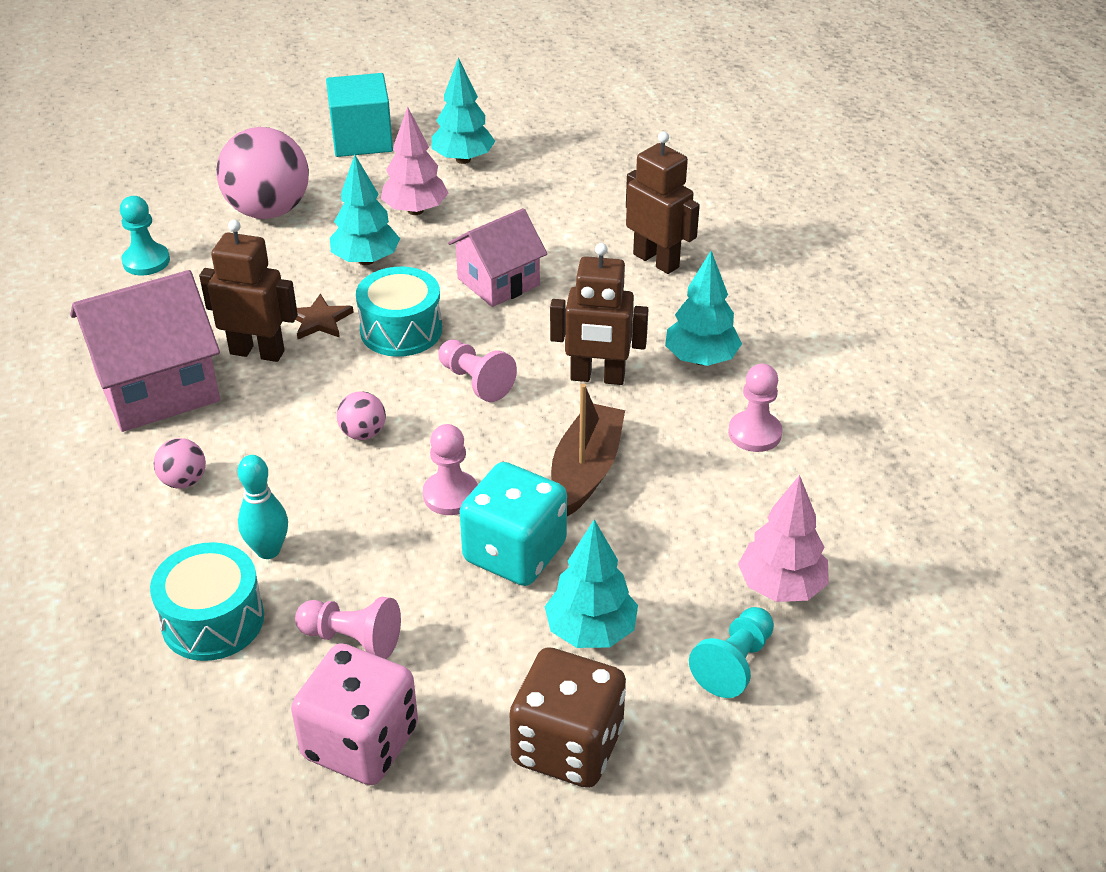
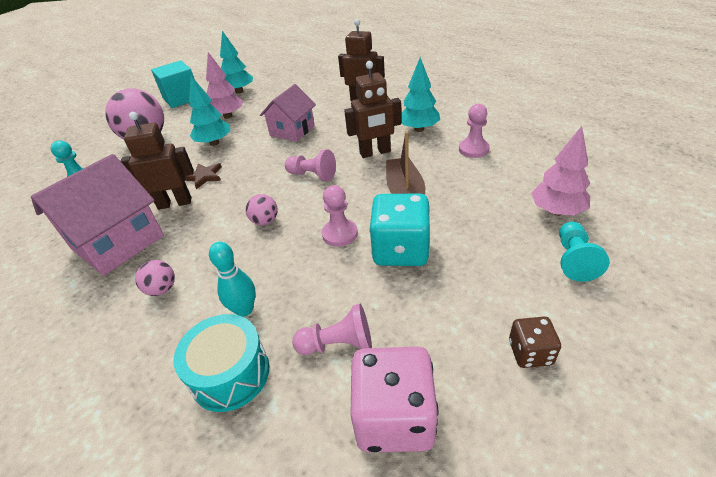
camera: 20 degrees left, 0 degrees up
turquoise drum [356,267,442,357] -> none
brown dice [510,647,626,788] -> brown dice [509,317,561,368], size x0.54
turquoise tree [545,519,638,648] -> none

